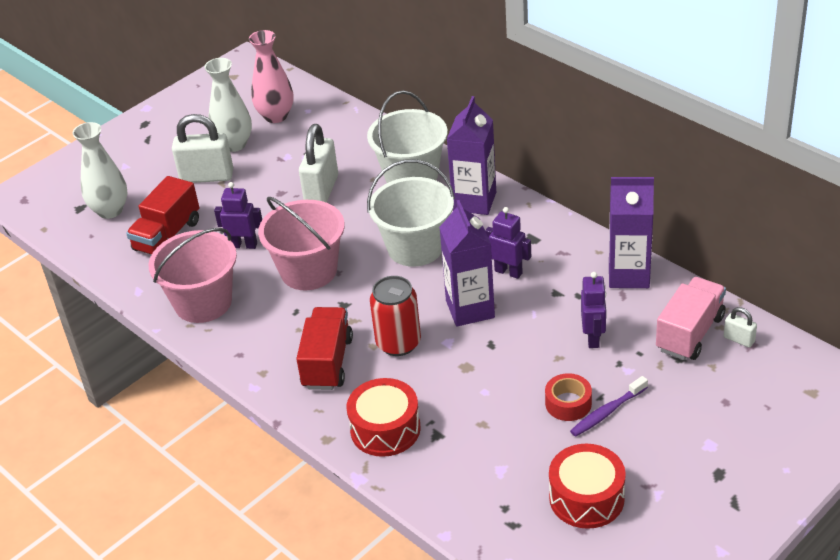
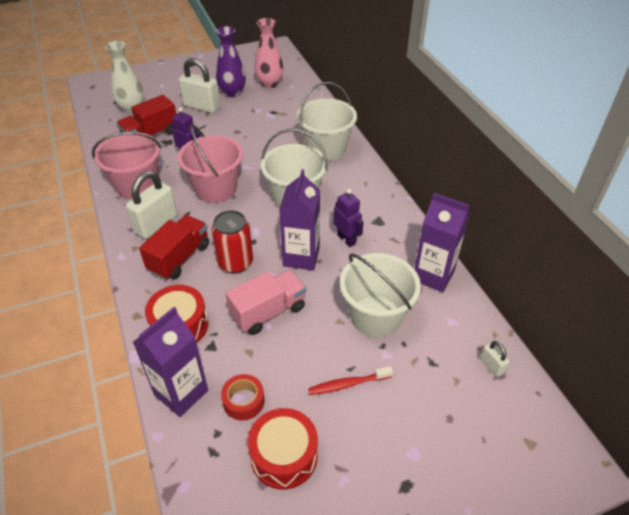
camera: 20 degrees right, 5 degrees up
white vase [204,58,252,152] -> purple vase [216,26,246,97]
white padlock [299,124,338,203] -> white padlock moved to [126,171,177,239]
purple carton [447,96,496,215] -> purple carton moved to [133,307,208,417]
red tape [545,373,592,421] -> red tape moved to [221,374,265,421]
purple toothbrush [570,376,648,437] -> red toothbrush [308,366,393,395]
purple robot [581,272,607,348] -> white bucket [340,253,421,337]
pink truck [656,277,726,360] -> pink truck moved to [226,270,306,335]

